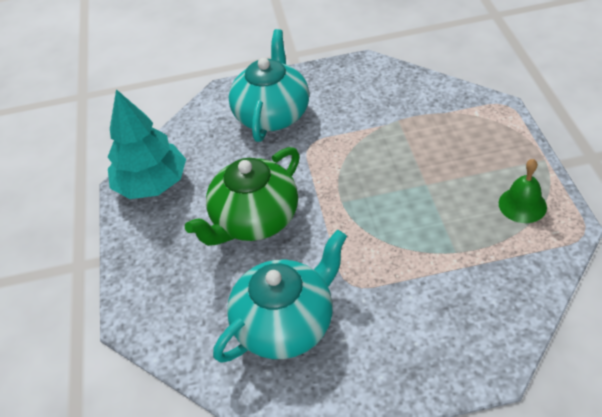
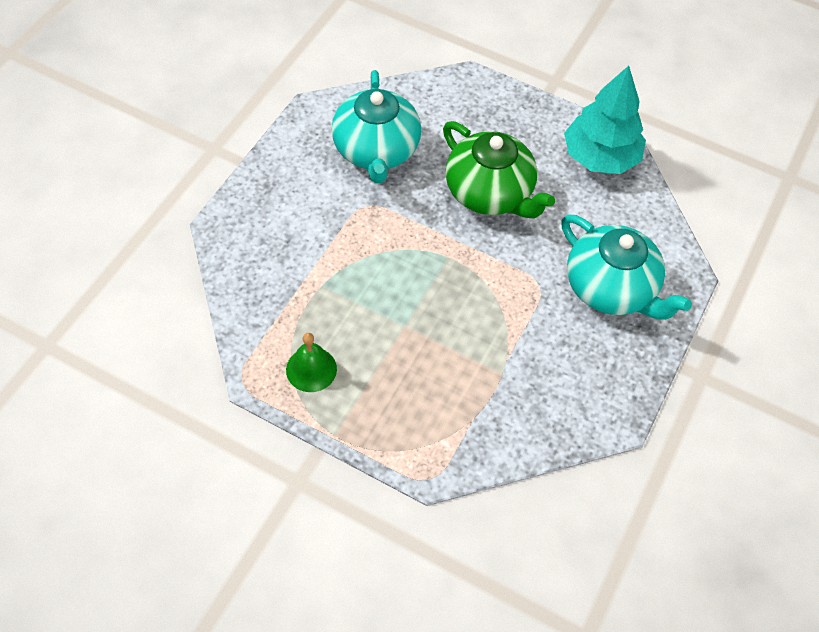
camera: 120 degrees right, 10 degrees up
green teapot [185,147,300,246] -> green teapot turned 150 degrees clockwise [443,121,555,218]

